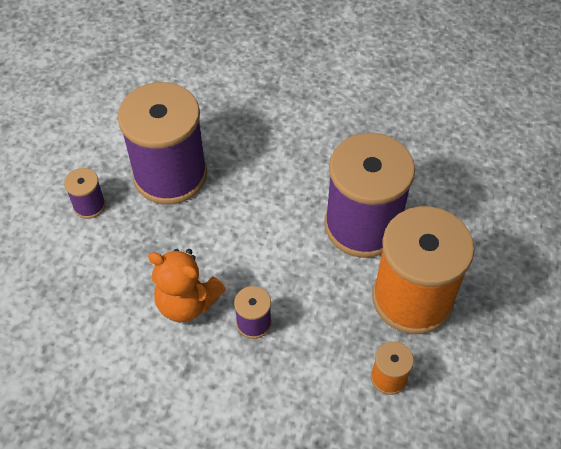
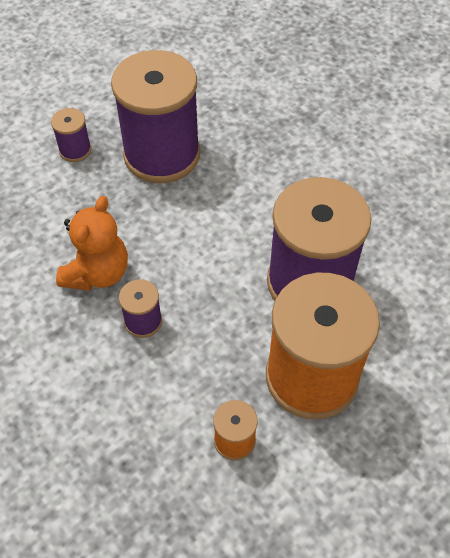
camera: 30 degrees right, 0 degrees up
orange teddy bear [148,249,226,322] -> orange teddy bear turned 120 degrees counterclockwise [56,196,128,291]

